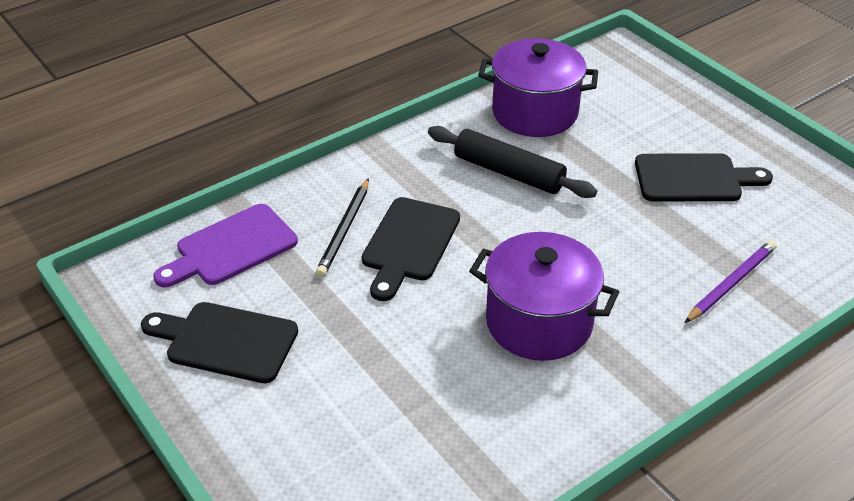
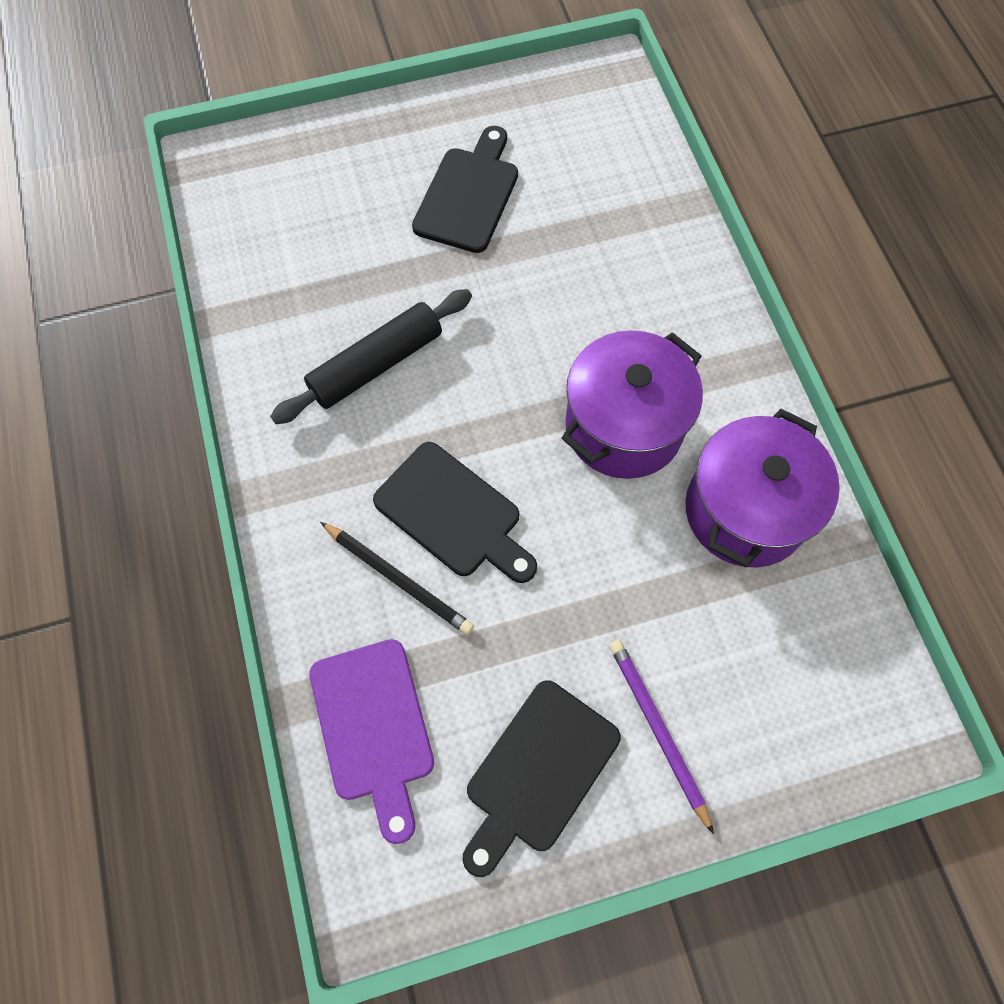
camera: 70 degrees left, 25 degrees up
purple pot [478,38,598,137] -> purple pot moved to [685,409,840,568]
purple pencil [685,240,777,323] -> purple pencil moved to [609,640,714,834]

